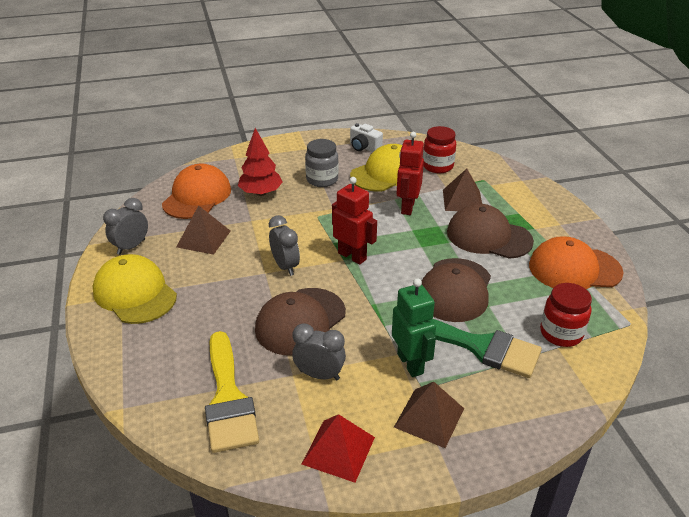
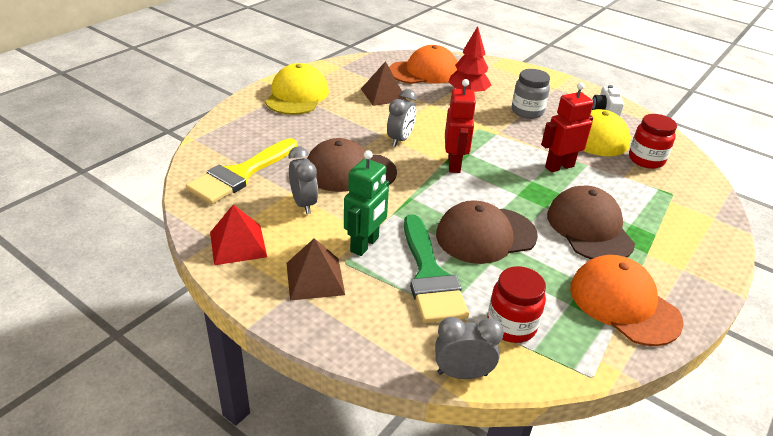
camera: 50 degrees right, 0 degrees up
grey clock [103,198,148,255] -> grey clock moved to [435,317,504,379]
brown pyramid [443,169,482,211] -> none

